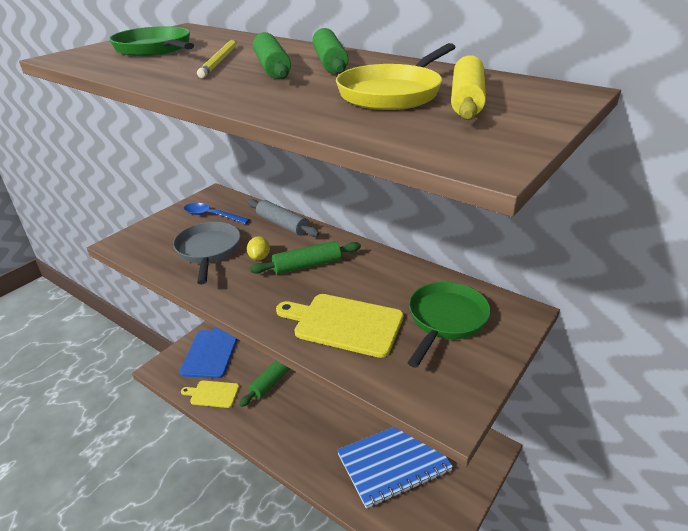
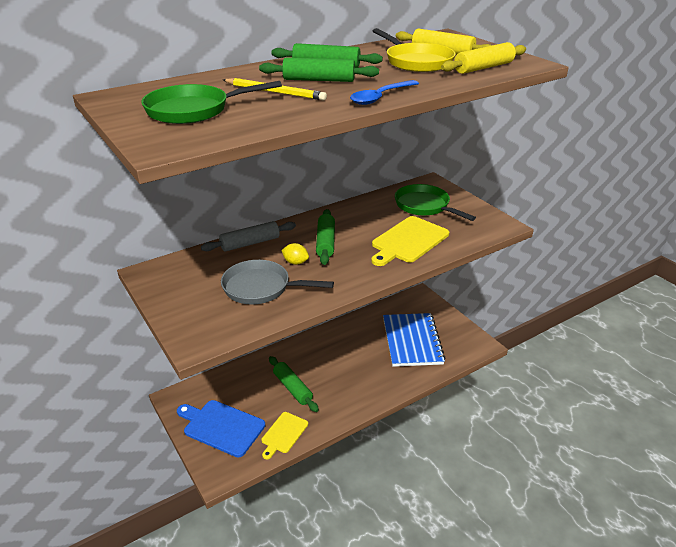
camera: 70 degrees left, 0 degrees up
blue spoon [184,203,250,224] -> blue spoon moved to [350,80,419,105]
none -> yellow rolling pin [441,42,526,74]

